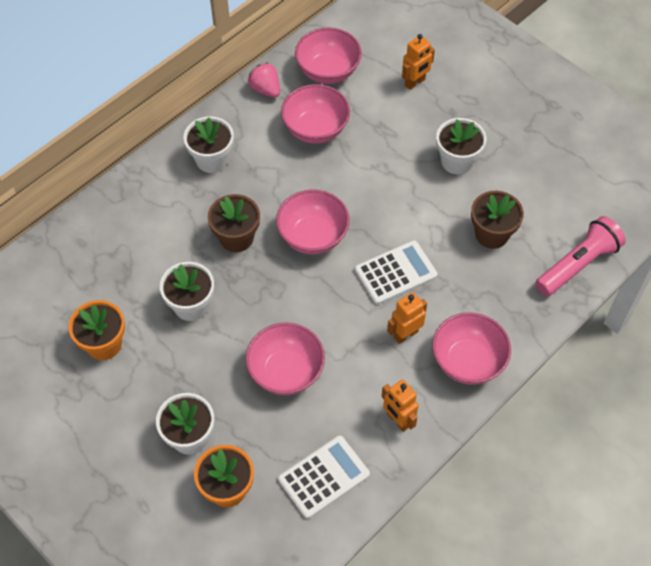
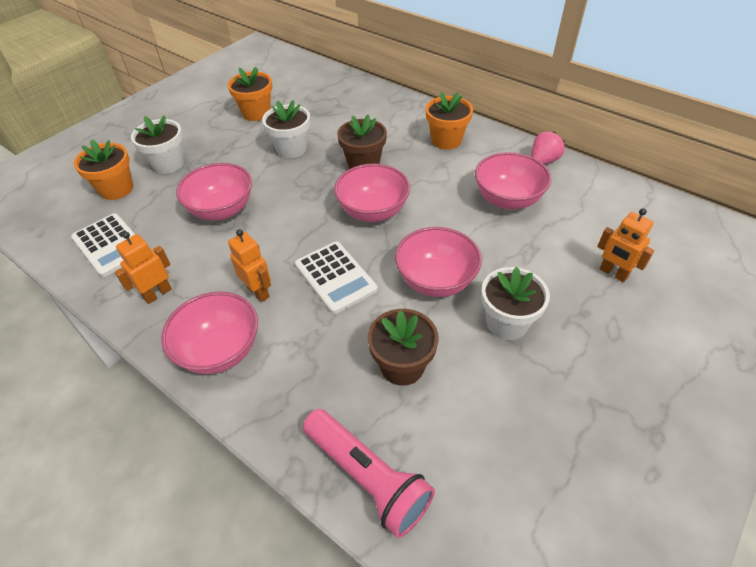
camera: 85 degrees right, 10 degrees down
white flower pot [184,116,234,173] -> orange flower pot [426,92,473,149]
pink bowl [295,28,362,84] -> pink bowl moved to [395,227,482,297]

